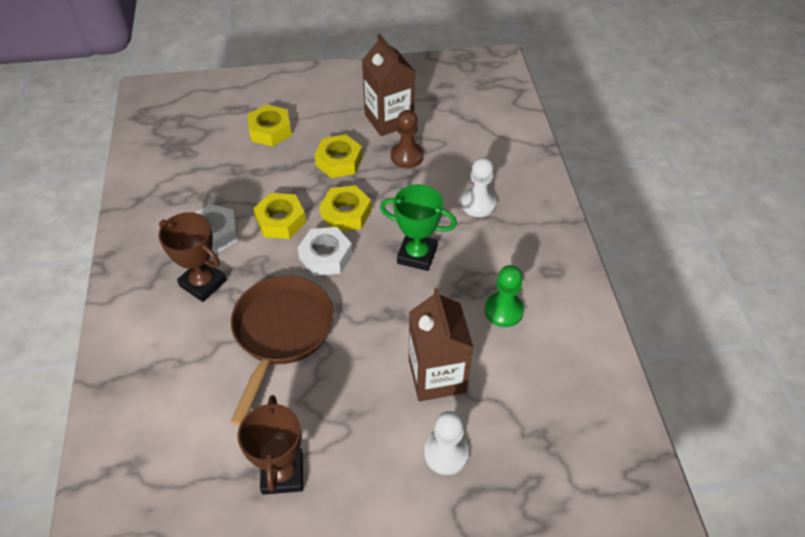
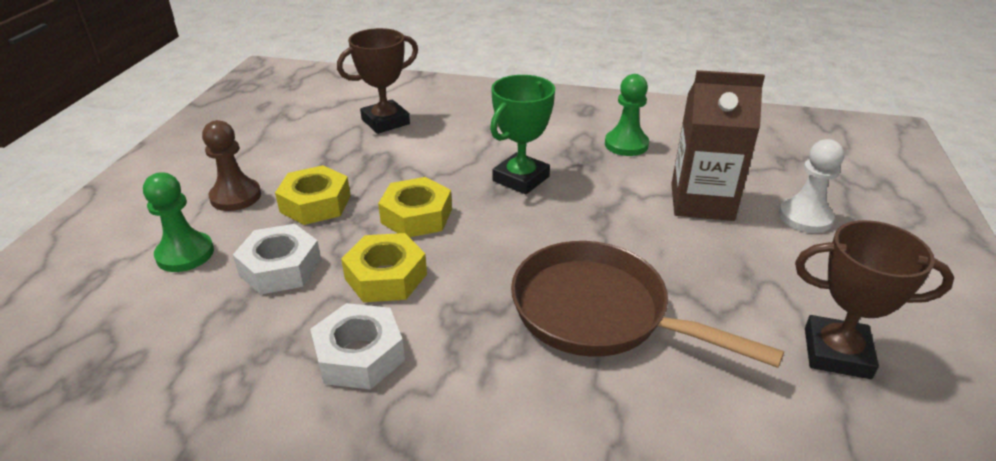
camera: 70 degrees left, 15 degrees down
brown trophy [158,212,227,302] -> brown trophy moved to [337,28,418,134]
yellow nut [247,104,292,147] -> green pawn [143,173,214,272]
white nut [298,227,352,276] -> white nut moved to [233,224,322,295]
brown carton [362,34,415,136] -> none
brown pawn [391,110,424,168] -> brown pawn moved to [202,120,261,211]
white pawn [461,157,496,217] -> none

